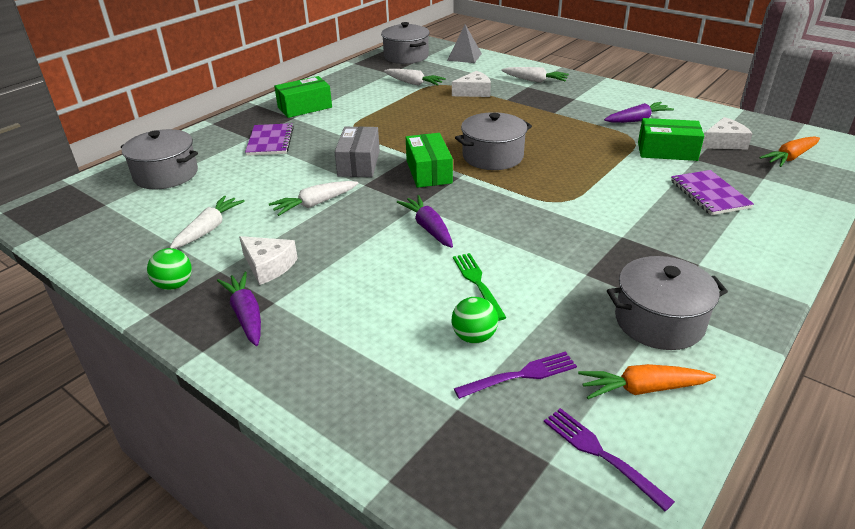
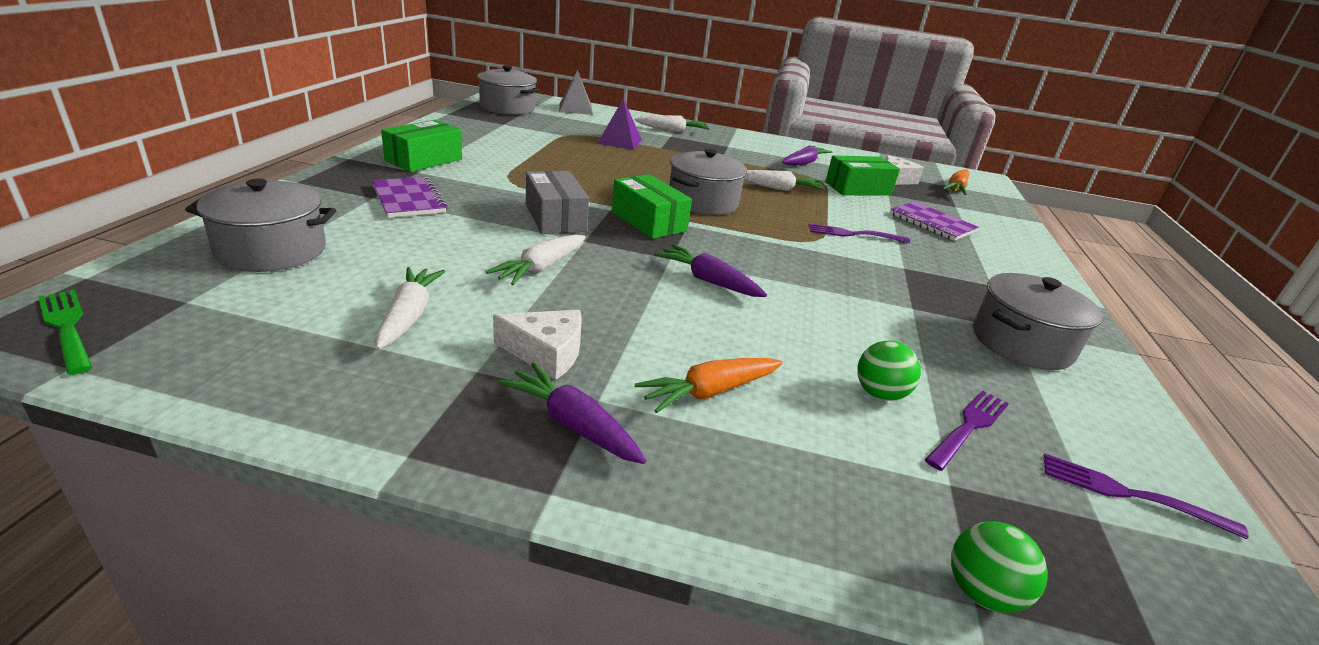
camera: 30 degrees left, 5 degrees down
green ball [147,248,192,290] -> green ball moved to [951,521,1048,613]
white carrot [384,69,446,86] -> white carrot moved to [744,170,824,191]
white cheese [452,71,491,97] -> purple pyramid [597,98,642,150]
green fork [453,253,507,321] -> green fork moved to [38,290,93,375]
orange carrot [578,364,716,399] -> orange carrot moved to [635,358,783,413]
none -> purple fork [808,223,910,243]

